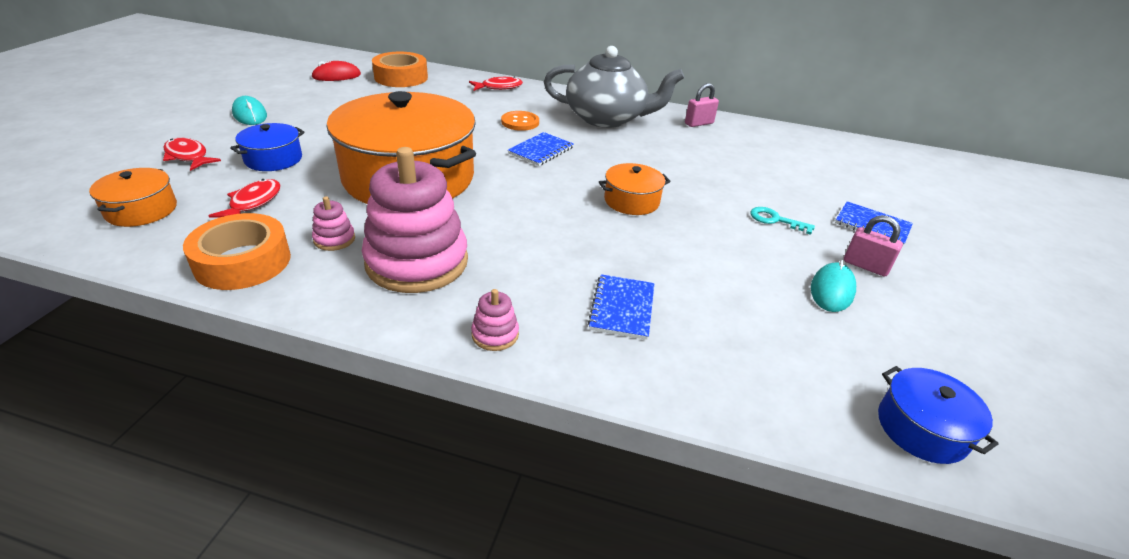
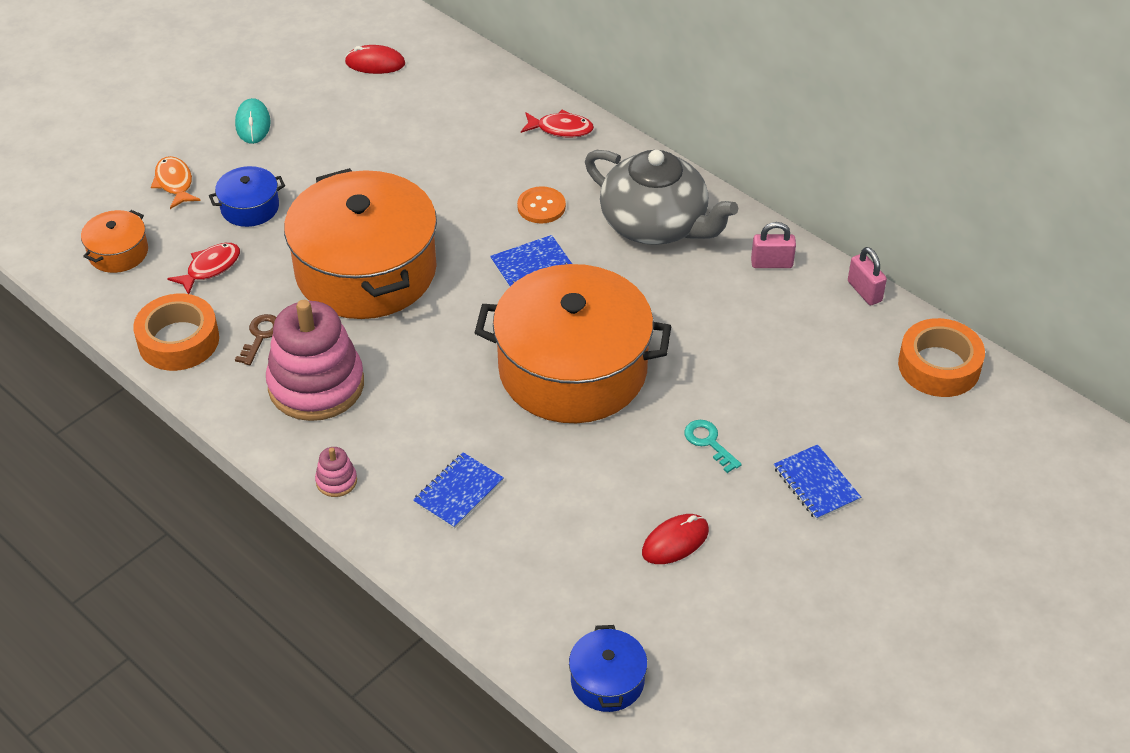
camera: 30 degrees right, 10 degrees up
red fish [163,138,221,171] -> orange fish [151,156,201,209]
pink stacking toy [312,196,355,251] -> brown key [235,314,276,365]
orange tape [372,52,428,87] -> orange tape moved to [898,318,985,397]
orange pot [599,163,671,215] -> orange pot [475,264,671,423], size x2.33
turquoise mouse [811,260,856,312] -> red mouse [642,514,709,564]
pink padlock [844,215,903,276] -> pink padlock moved to [848,247,887,305]

